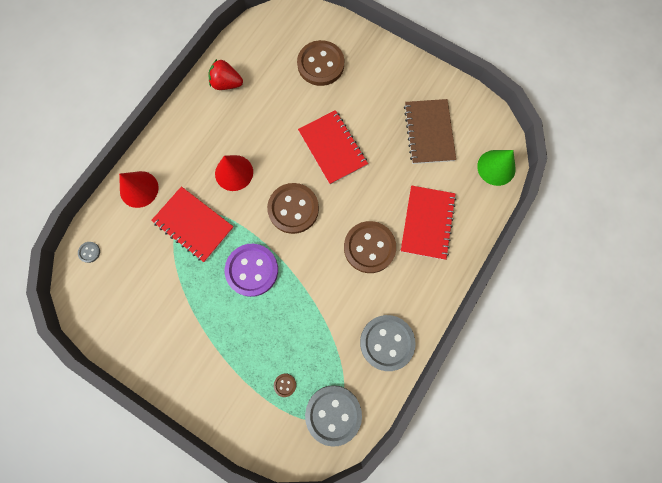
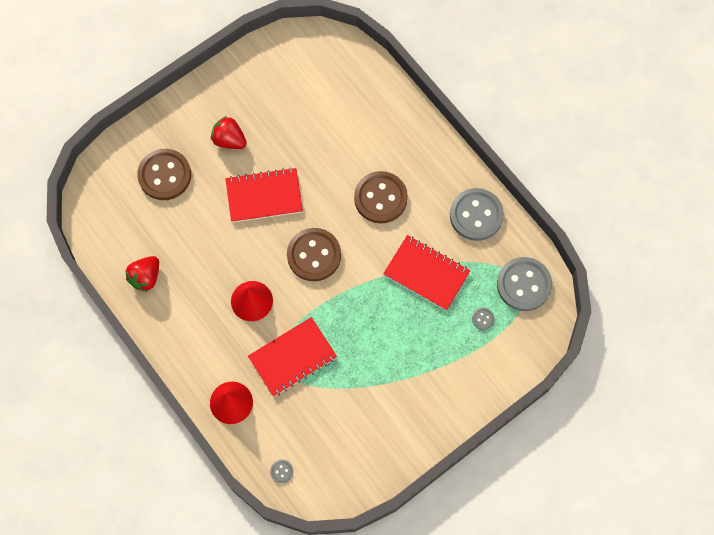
camera: 70 degrees left, 5 degrees down
purple button [225,244,278,297] -> none
brown button [274,374,296,397] -> grey button [472,308,495,330]
red notebook [401,185,456,260] -> red notebook moved to [383,235,471,311]
brown notebook [404,99,456,164] -> none
green cone [477,150,516,186] -> none
none -> red strawberry [211,116,247,149]

